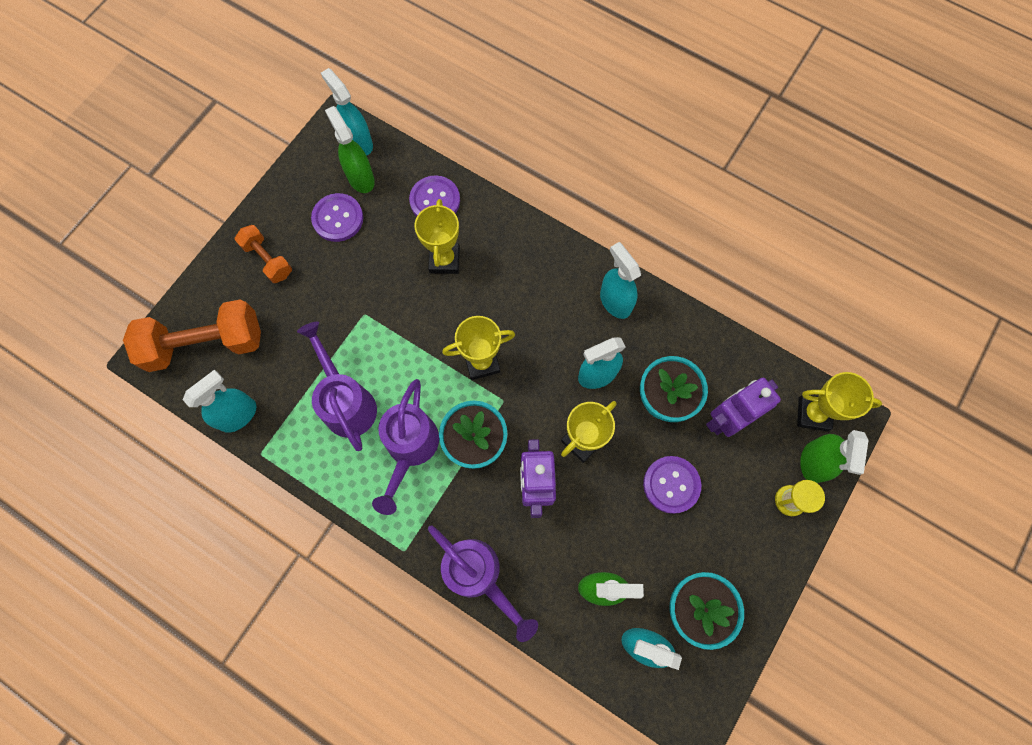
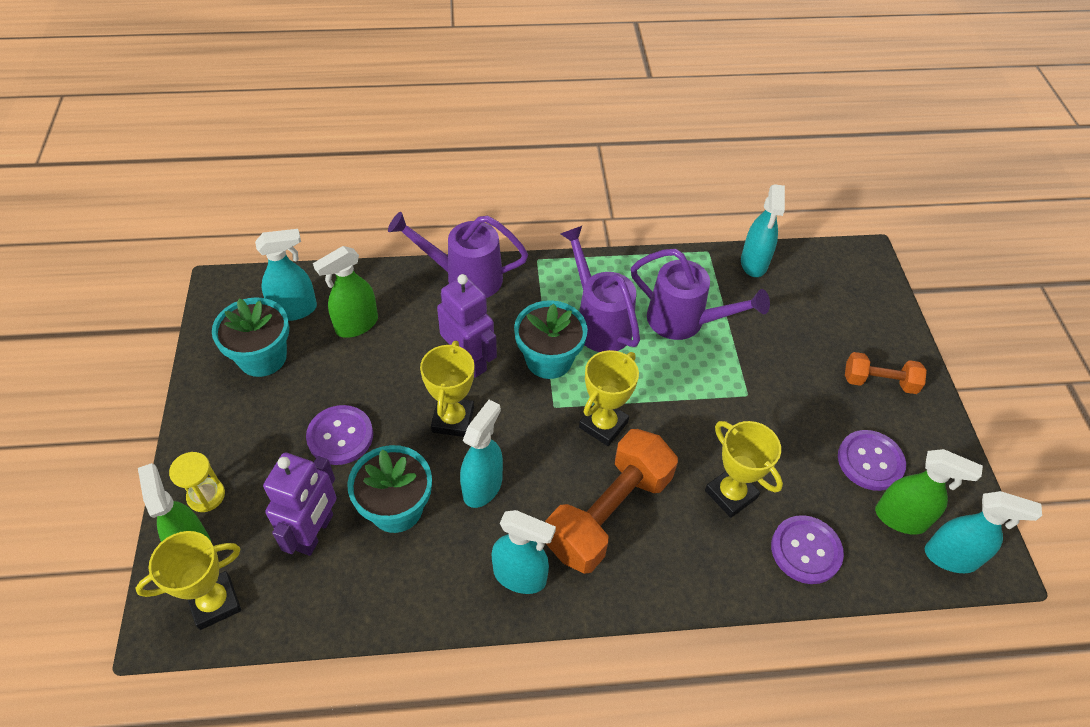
camera: 140 degrees right, 20 degrees down
orange dumbbell [123,299,261,372] -> orange dumbbell moved to [545,429,678,574]

